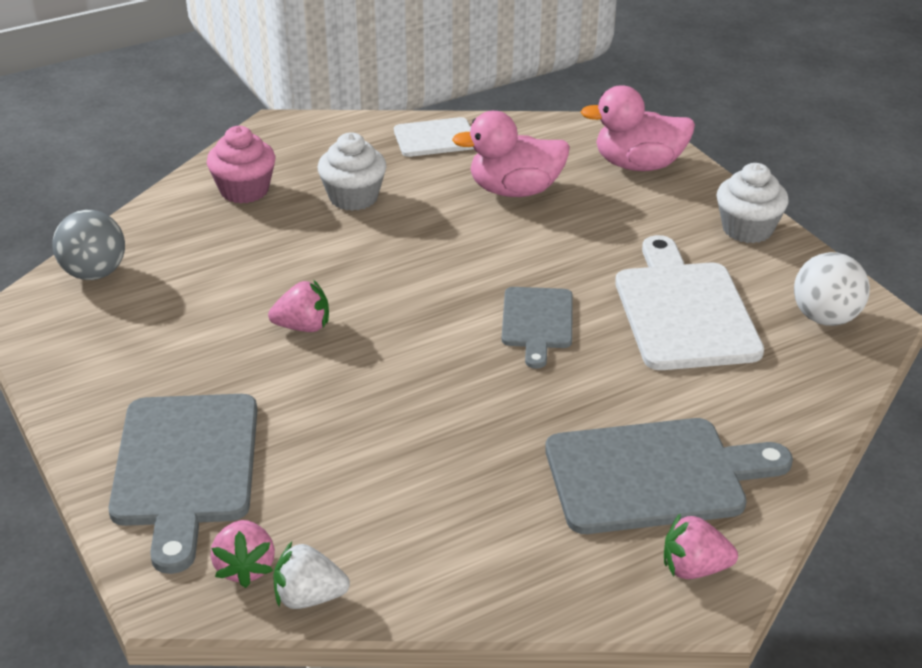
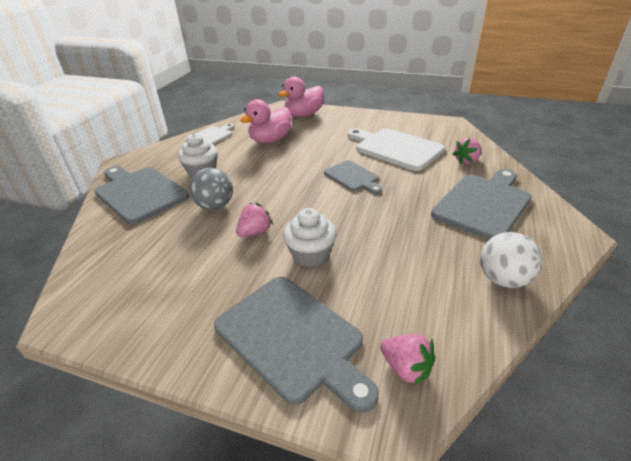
camera: 40 degrees left, 0 degrees up
grey ball [53,210,125,280] -> grey ball moved to [189,168,233,210]
pink cupcake [207,126,275,204] -> grey cutting board [95,166,189,225]
white strawberry [273,542,350,609] -> none
pink strawberry [664,513,738,579] -> pink strawberry moved to [453,138,482,165]
white cupcake [717,163,789,243] -> white cupcake moved to [283,208,336,267]
white ball [794,252,870,326] -> white ball moved to [480,232,542,288]

